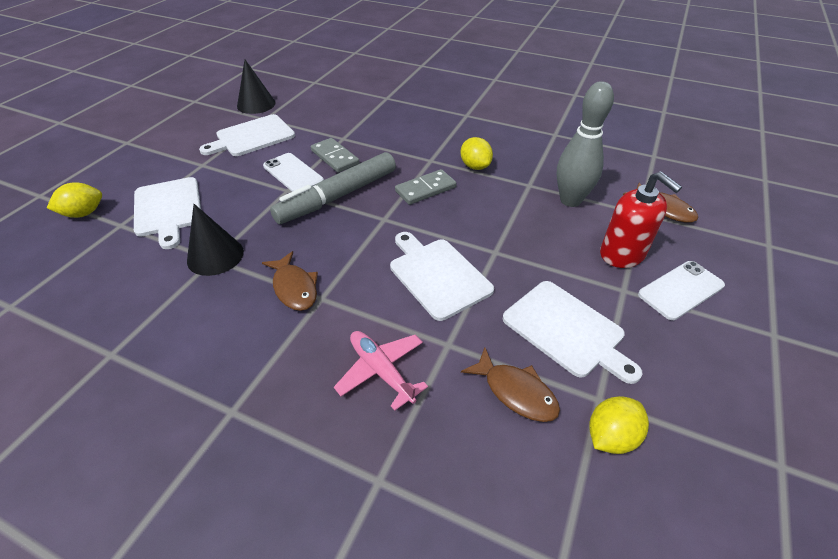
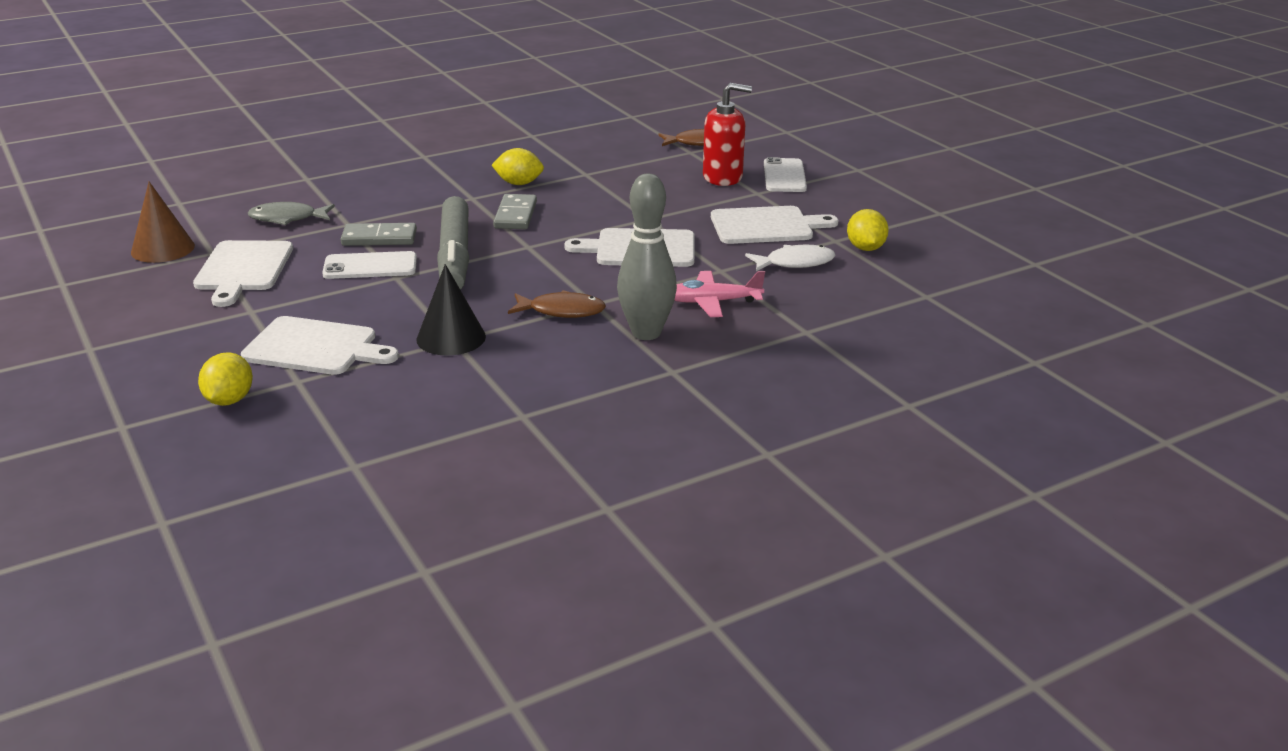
camera: 55 degrees left, 15 degrees down
black cone [237,60,276,114] -> brown cone [131,182,195,263]
brown fish [461,347,560,422] -> white fish [745,245,836,271]
grey bowling pin [557,81,614,207] -> grey bowling pin moved to [617,173,677,340]
none -> grey fish [248,202,335,225]

